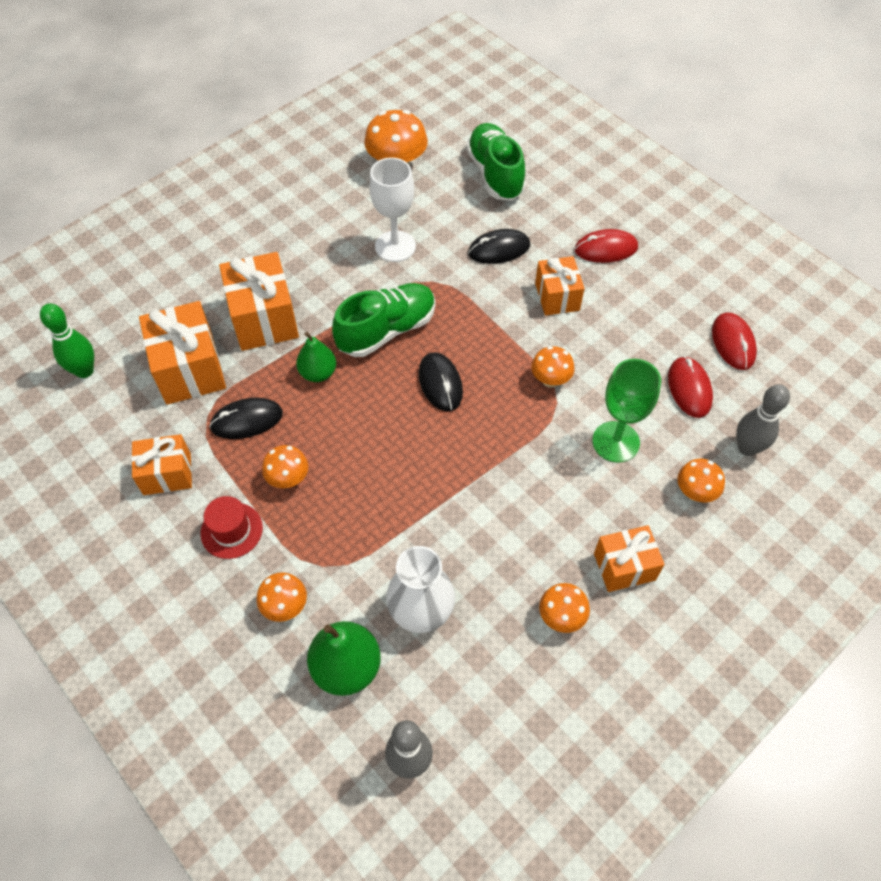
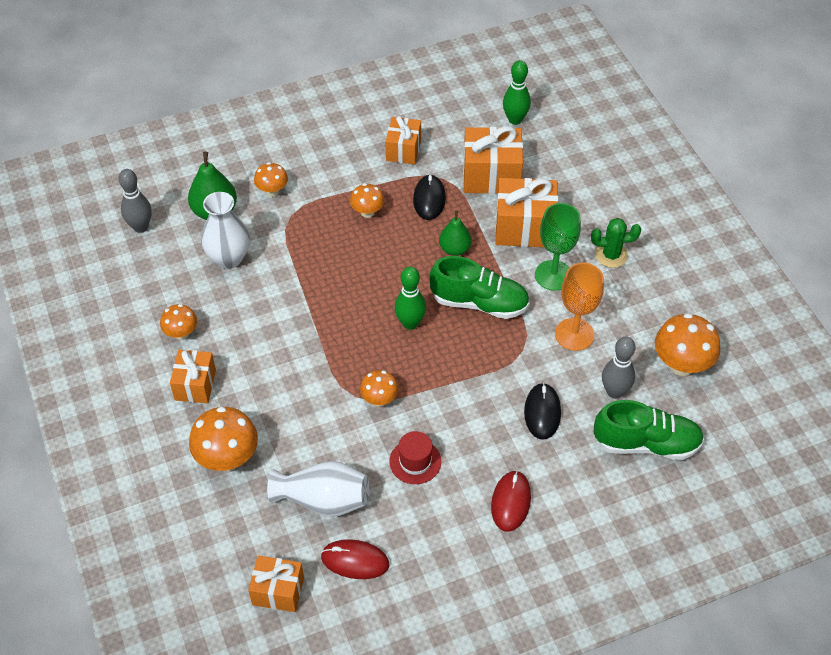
camera: 110 degrees right, 5 degrees down
red hat [201,496,263,559] -> red hat moved to [390,431,441,484]
green shoe [332,283,435,357] -> green shoe turned 60 degrees counterclockwise [429,256,530,319]
white goblet [369,158,416,262] -> orange goblet [555,263,604,351]
black mouse [419,352,463,411] -> green bowling pin [395,267,426,330]
orange gift [535,256,585,316] -> orange gift moved to [248,555,304,612]
green goblet [592,359,661,463] -> green goblet moved to [535,203,581,291]
red mouse [668,356,713,418] -> white vase [267,461,369,517]
orange mushroom [677,459,725,502] -> orange mushroom [189,407,258,471], size x1.71
grey bowling pin [736,385,790,456] -> grey bowling pin moved to [602,337,635,399]
none -> green cactus [591,218,641,268]

